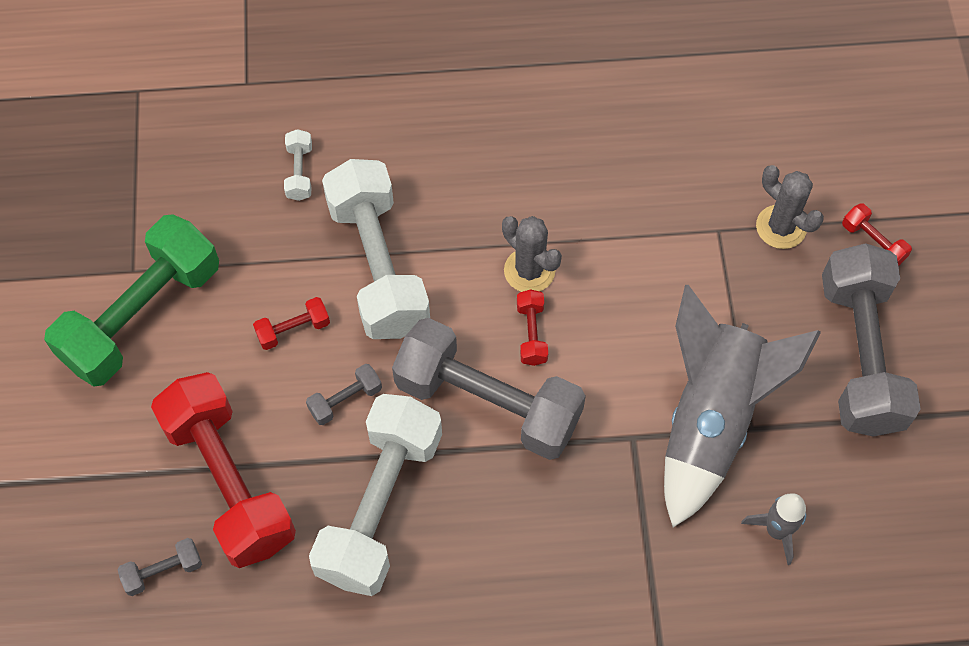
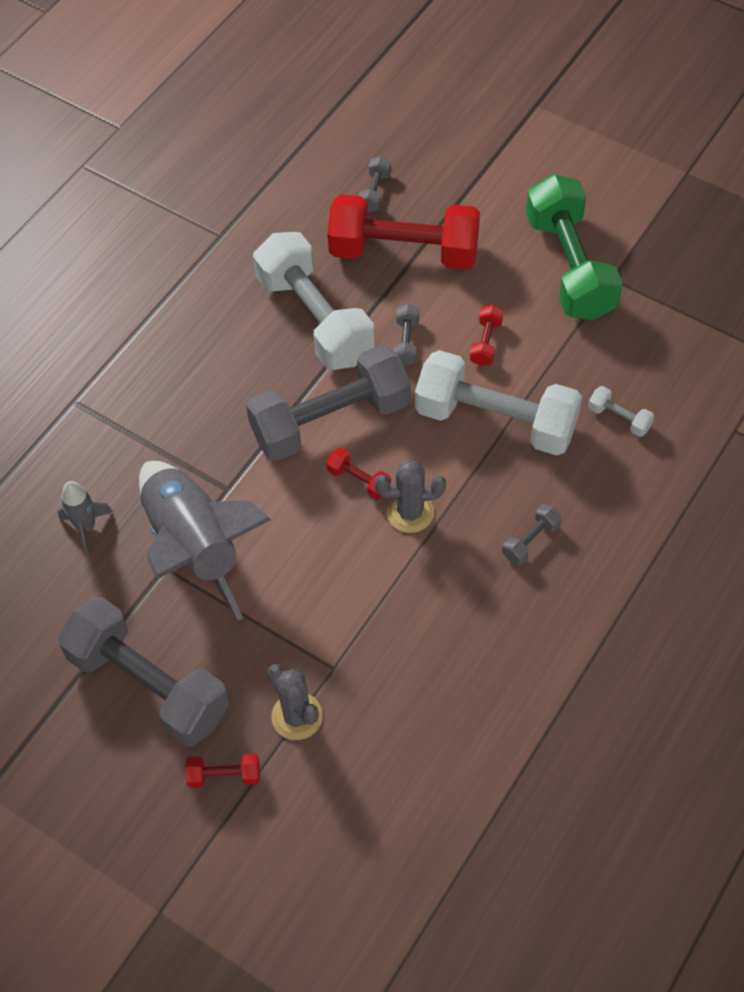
camera: 130 degrees right, 5 degrees down
grey cactus [756,165,824,249] -> grey cactus turned 60 degrees clockwise [267,664,323,740]
none -> grey dumbbell [502,504,562,565]

